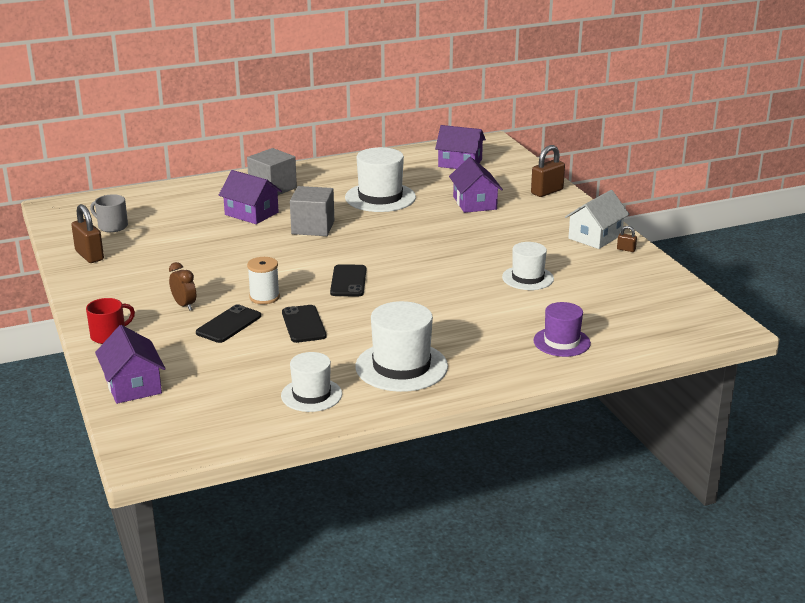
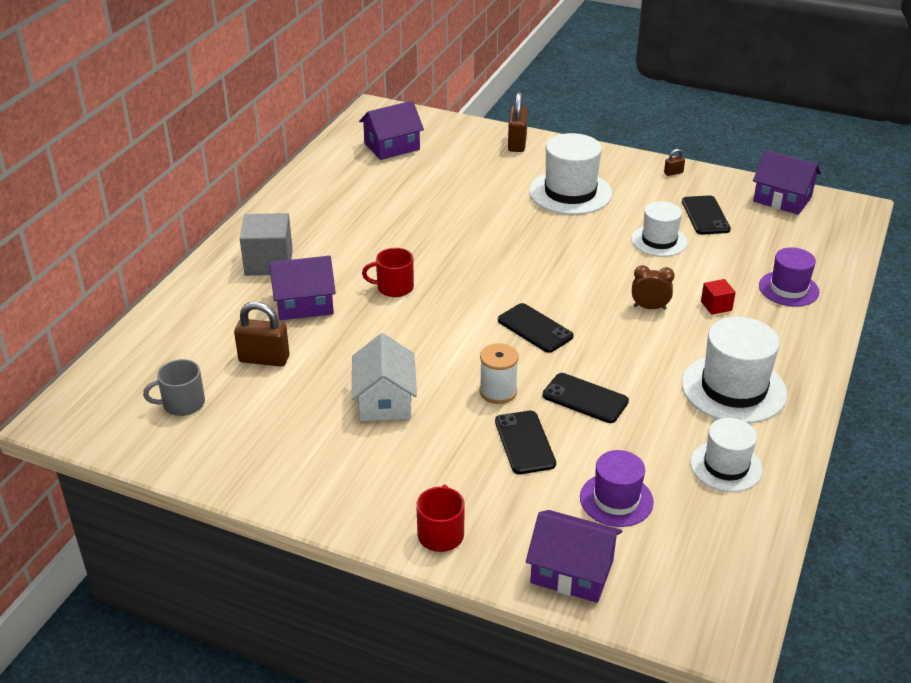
camera: 45 degrees left, 10 degrees up
brown padlock [71,204,104,263] -> brown padlock moved to [234,302,289,366]
brown clock [169,262,196,311] -> brown clock moved to [632,265,675,310]
grey cube [290,186,334,236] -> red mug [362,248,414,297]
white hat [345,147,416,212] -> white hat moved to [529,133,612,215]
purple house [449,157,503,213] -> purple house moved to [753,150,821,215]
white house [565,190,630,249] -> white house moved to [352,333,417,421]
none -> purple hat [580,450,654,527]
none -> black phone [682,196,731,235]
none -> red cube [701,279,736,315]

